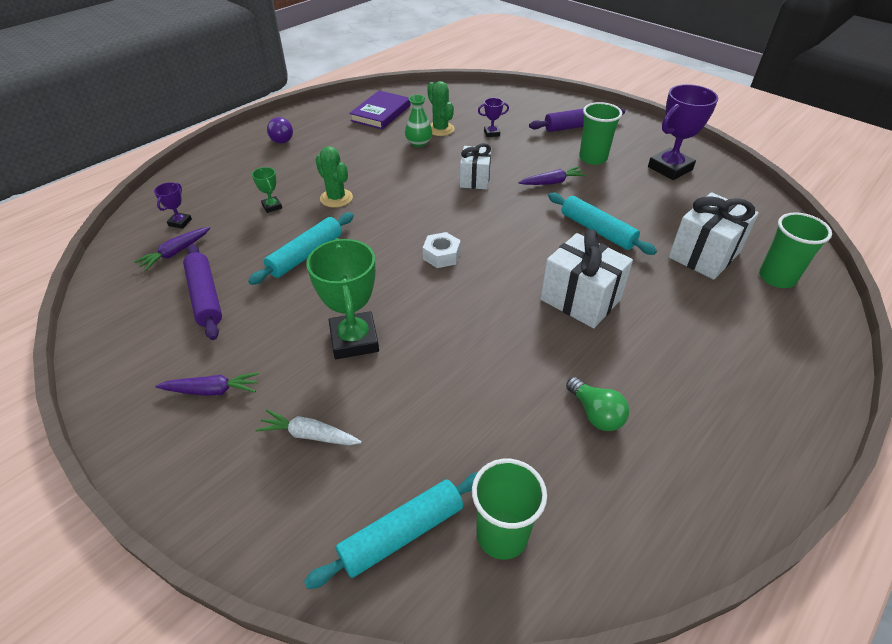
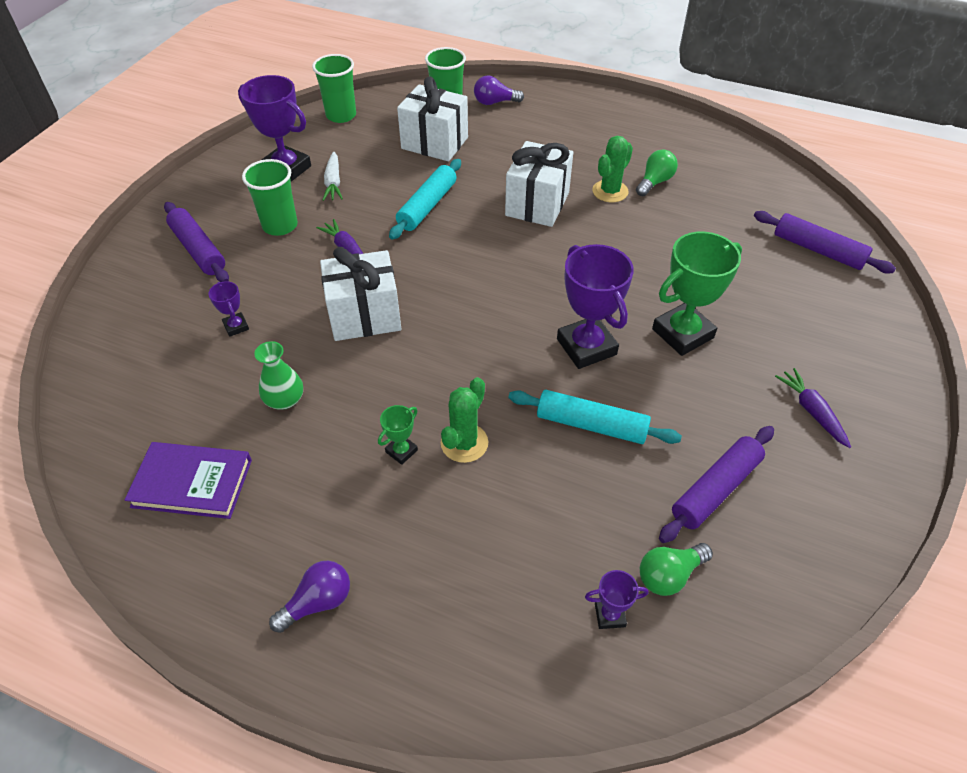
camera: 110 degrees left, 5 degrees up
purple carrot [134,227,210,271] -> green light bulb [640,543,713,596]
green trophy [252,167,282,213] -> green trophy moved to [378,405,418,465]
white carrot [256,410,362,445] -> white carrot moved to [323,152,343,201]
turquoise rolling pin [304,472,478,589] -> purple rolling pin [754,211,896,273]
white nut [423,232,461,268] -> none
green cactus [427,81,455,136] -> green cactus moved to [592,136,633,202]
white gift [460,143,492,189] -> white gift [320,247,401,341], size x1.53
green cup [472,459,547,560] -> green cup moved to [312,54,356,123]
none -> purple light bulb [474,75,524,105]
none -> purple trophy [557,244,634,369]

